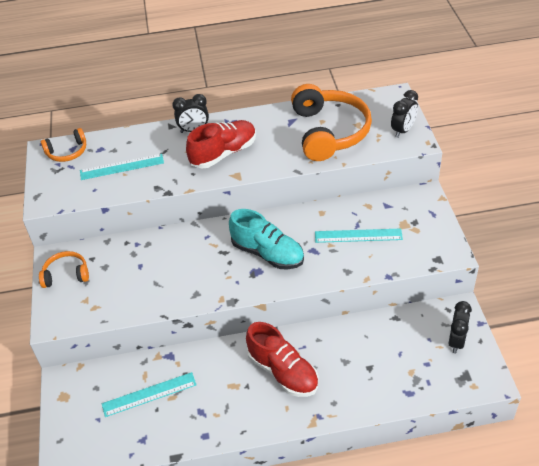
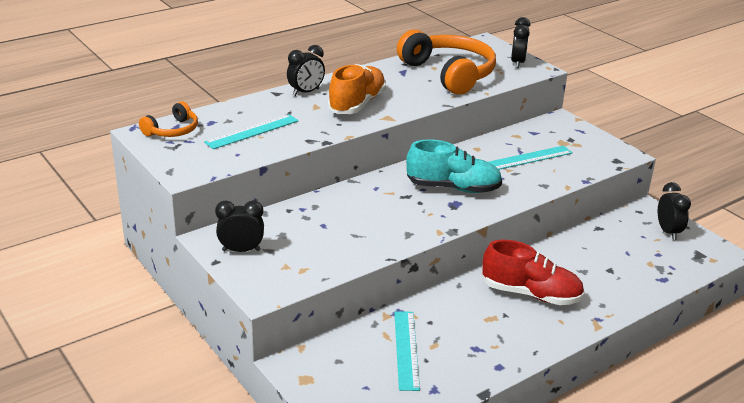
camera: 30 degrees left, 15 degrees down
orange headphones [39,251,89,288] -> black clock [215,200,264,252]
turquoise ruler [102,372,197,417] -> turquoise ruler turned 45 degrees counterclockwise [394,311,420,391]
red shoe [186,120,256,168] -> orange shoe [328,64,386,114]

